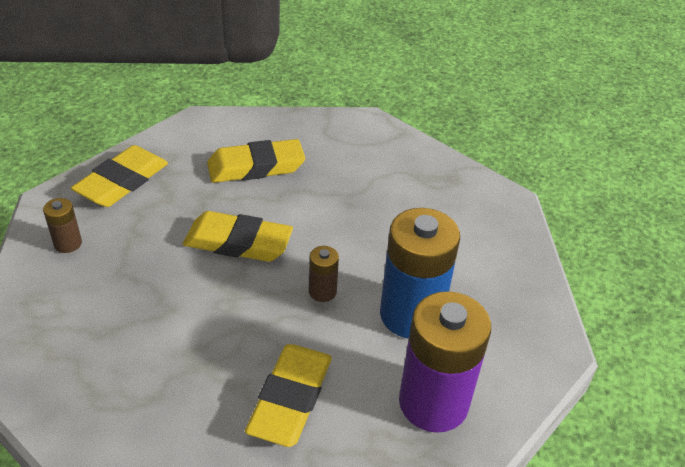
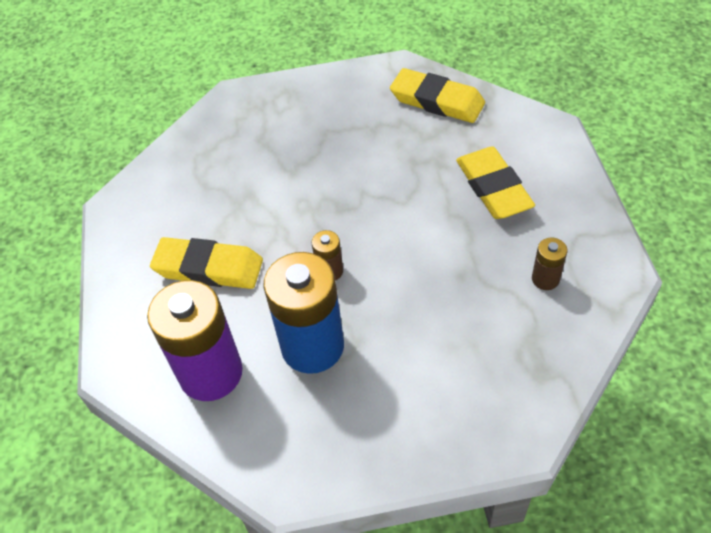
camera: 90 degrees right, 10 degrees up
brown battery [43,198,82,253] -> brown battery moved to [532,237,567,290]
yellow eraser [183,211,293,262] -> none

